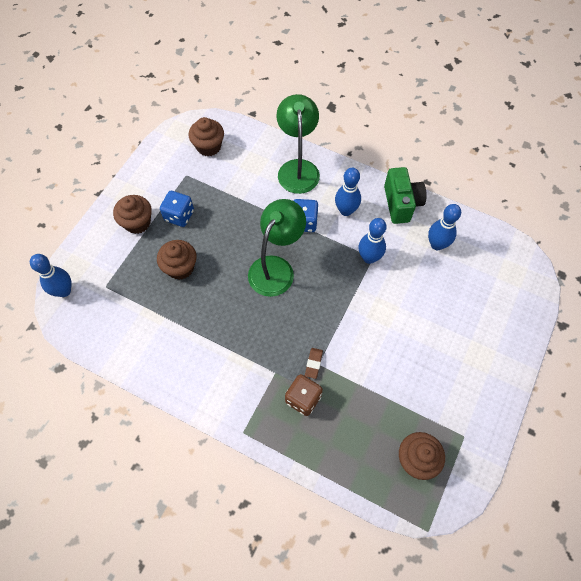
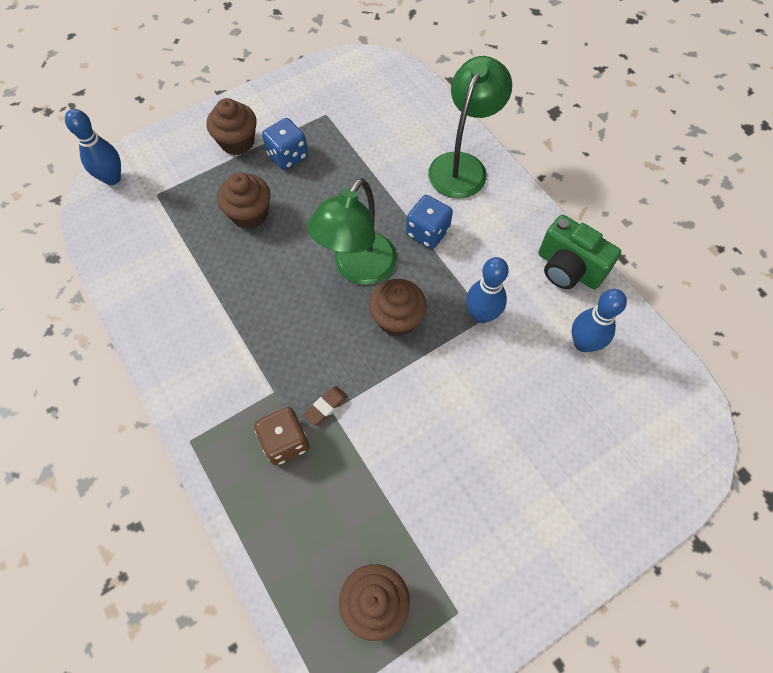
camera: 30 degrees right, 0 degrees up
brown cupcake [189,117,224,156] -> brown cupcake moved to [369,279,427,337]
green lamp [248,199,306,297] -> green lamp turned 150 degrees clockwise [307,178,397,285]
blue bowling pin [335,168,361,216] -> none
green camera [384,167,427,224] -> green camera turned 105 degrees clockwise [538,214,621,289]

